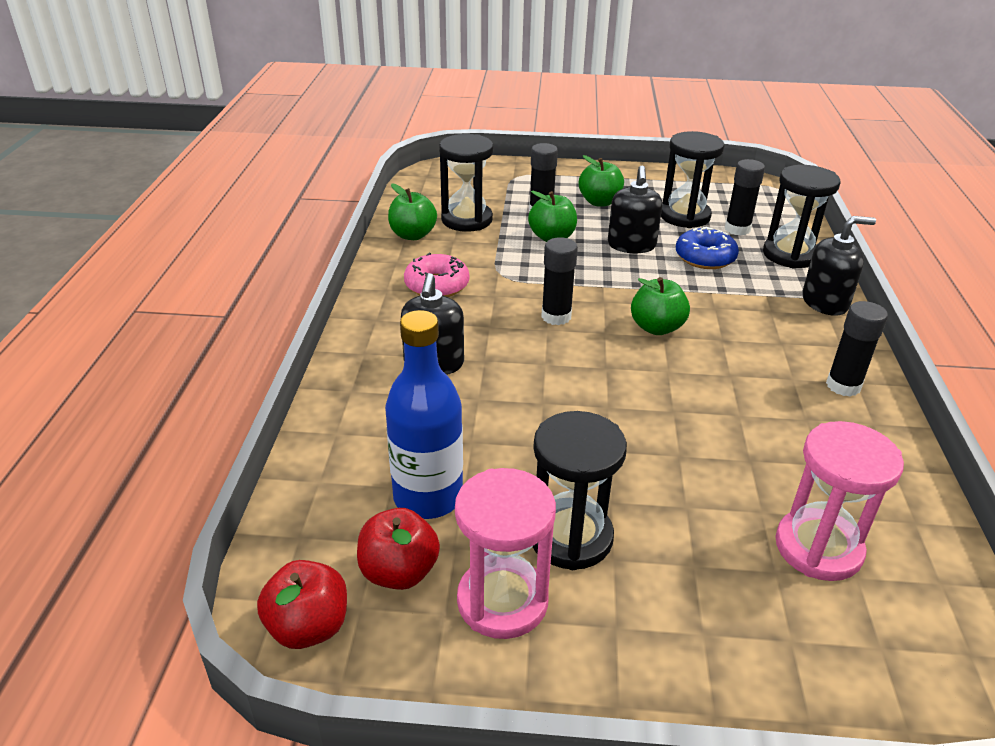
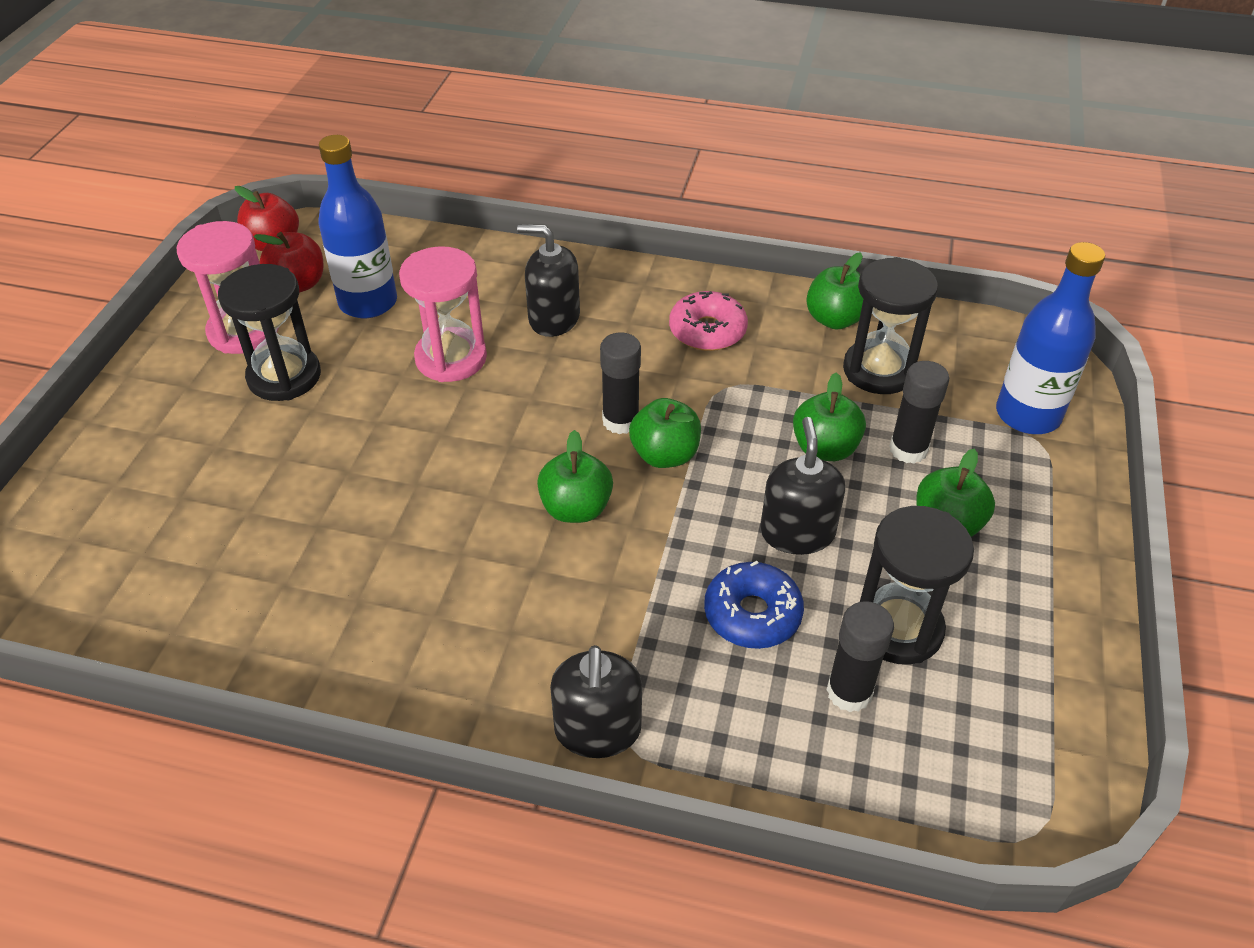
camera: 100 degrees right, 10 degrees up
black soap dispenser [608,166,663,253] -> black soap dispenser turned 75 degrees clockwise [760,417,845,555]
black hourglass [763,165,840,268] -> none
pink hourglass [775,421,904,581] -> pink hourglass moved to [399,246,487,382]
black glue stick [826,301,888,397] -> none
none -> green apple [629,398,701,468]
none -> blue bottle [996,242,1105,434]

